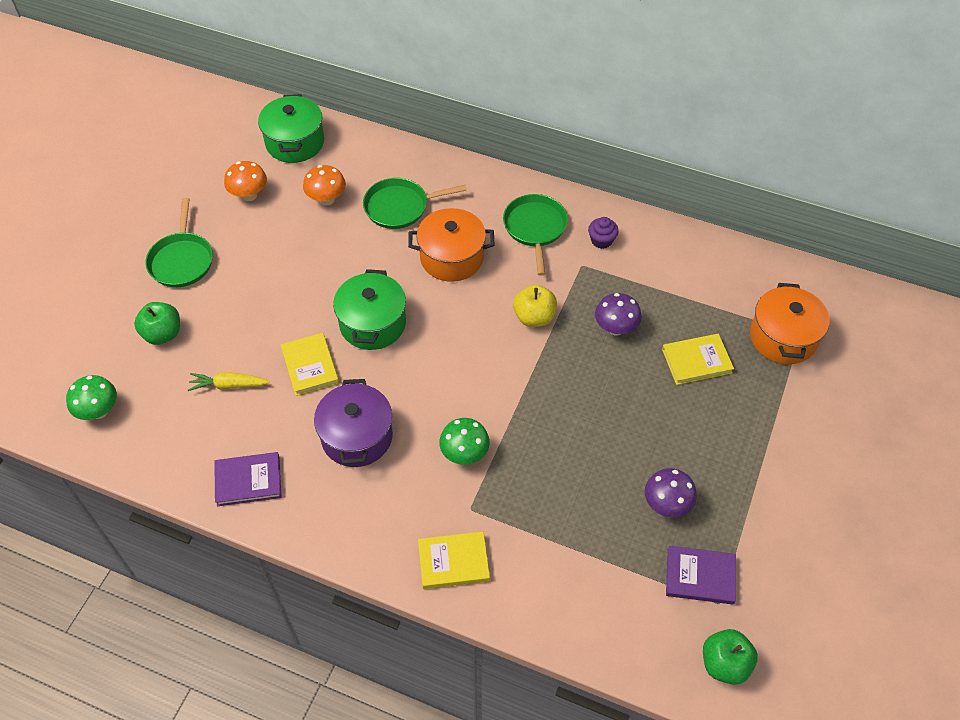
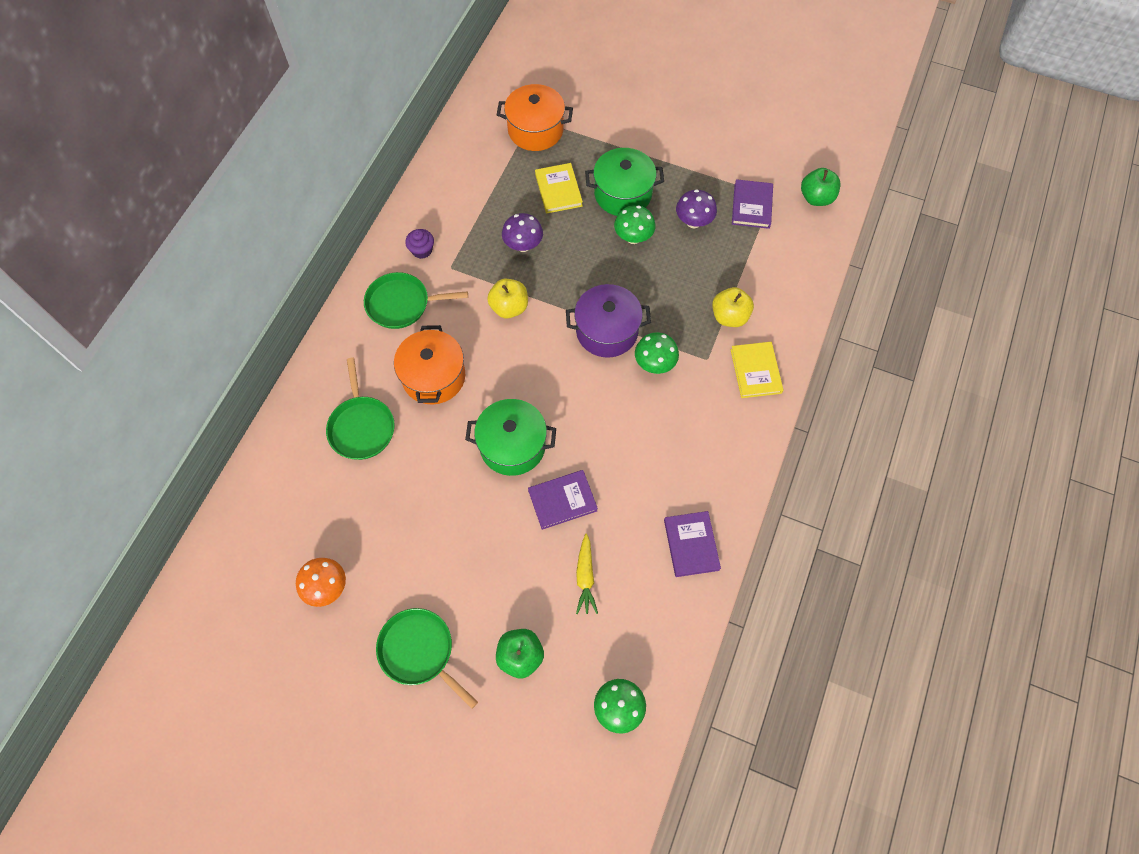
camera: 90 degrees left, 10 degrees up
green pan [145,198,213,287] -> green pan turned 135 degrees counterclockwise [376,608,478,709]
green pot [258,94,324,163] -> green pot moved to [585,148,664,216]
yellow book [281,333,339,396] -> purple book [528,470,598,530]
orange mushroom [303,165,346,205] -> none
purple pot [314,379,393,467] -> purple pot moved to [566,284,651,358]
none -> green mushroom [614,205,656,244]
none -> yellow apple [712,287,754,327]

